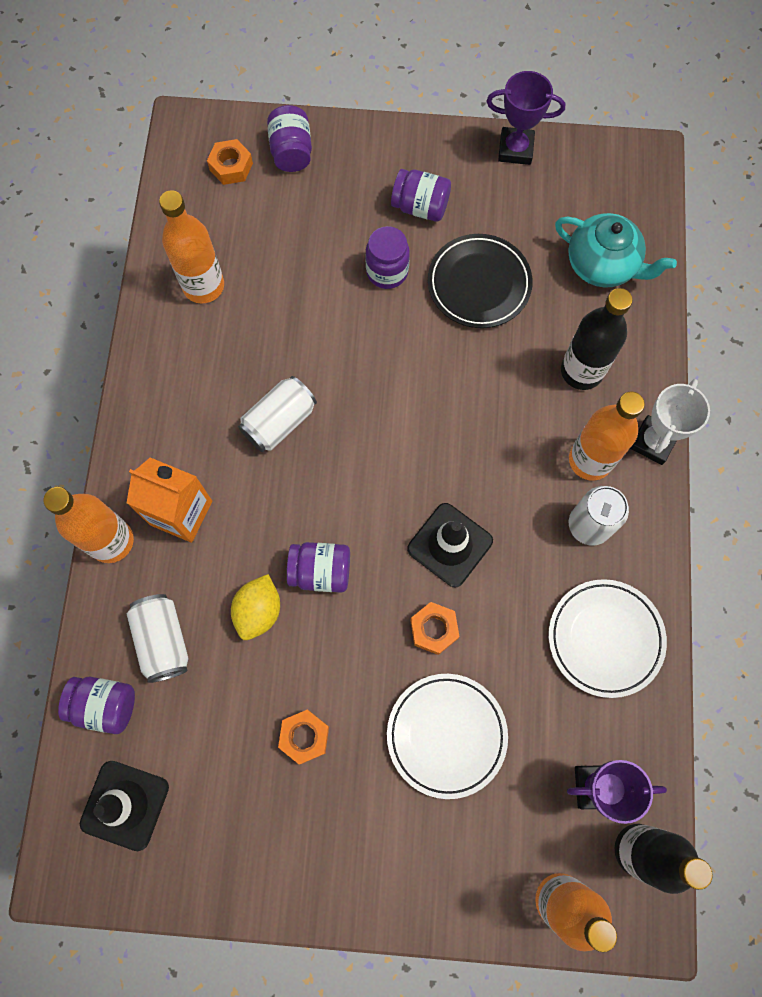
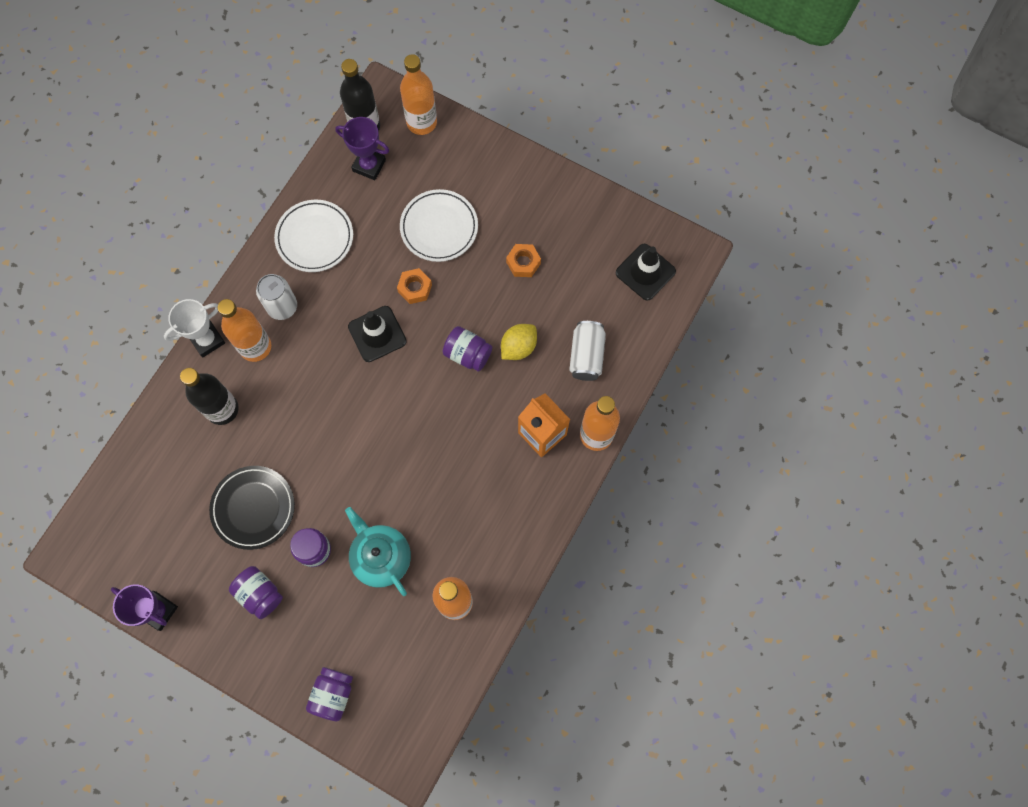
camera: 155 degrees left, 0 degrees up
purple jar [58,677,135,734] -> none
orange nut [207,139,253,185] -> none
white can [238,376,317,452] -> none
turquoise teapot [555,213,677,287] -> turquoise teapot moved to [345,507,411,596]

